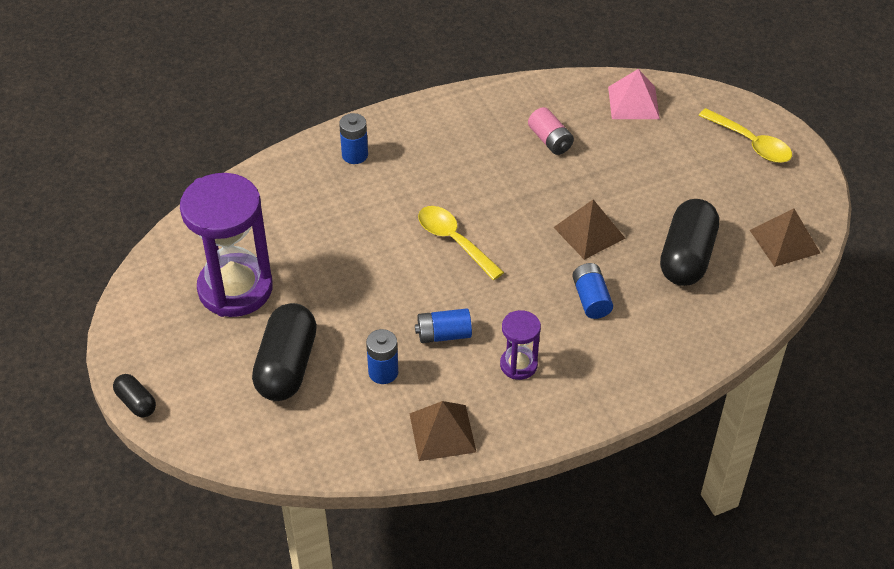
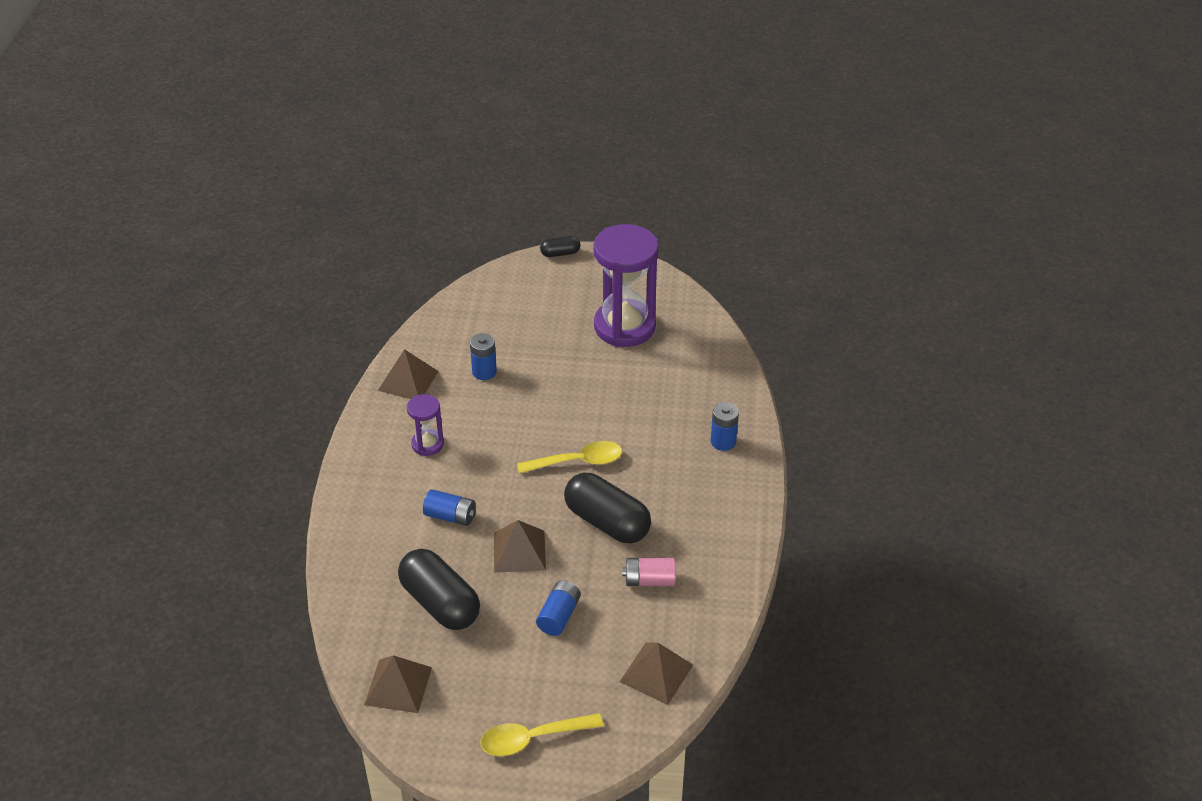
camera: 120 degrees right, 5 degrees down
black capsule [252,303,317,401] -> black capsule moved to [564,473,651,543]
blue battery [415,308,472,343] -> blue battery moved to [536,580,581,636]
pink pyramid [608,69,660,119] -> brown pyramid [619,642,693,705]

